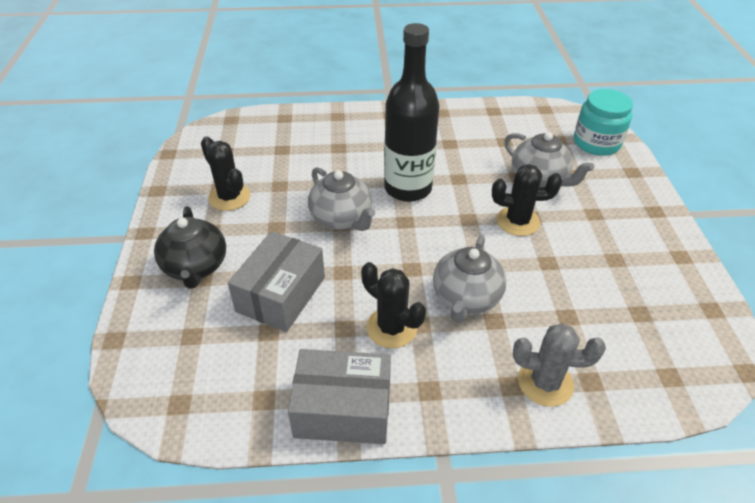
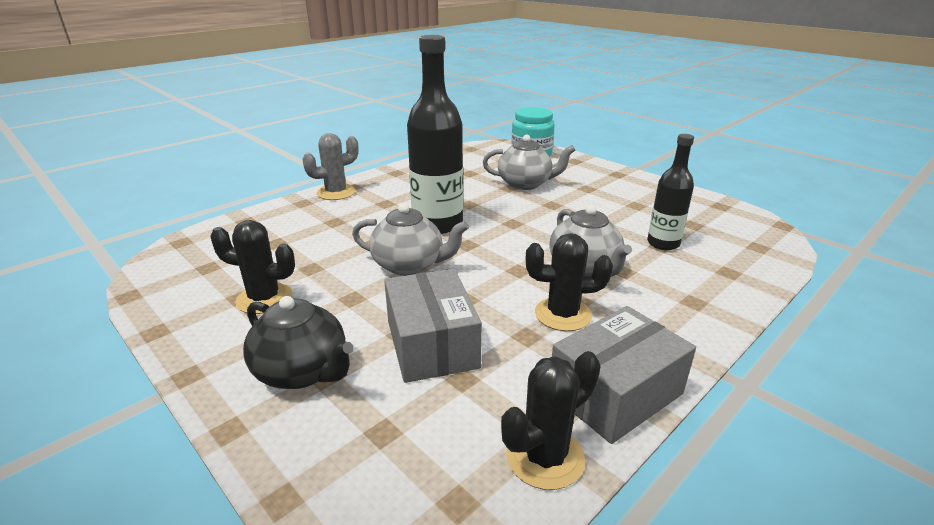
camera: 40 degrees left, 15 degrees down
black cactus [492,164,562,236] -> black cactus moved to [501,351,601,490]
grey cactus [513,323,606,407] -> grey cactus moved to [302,133,359,200]
none -> black bottle [647,134,694,250]

